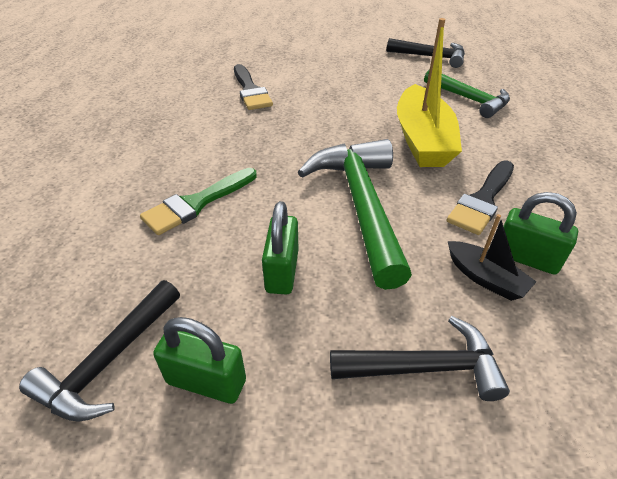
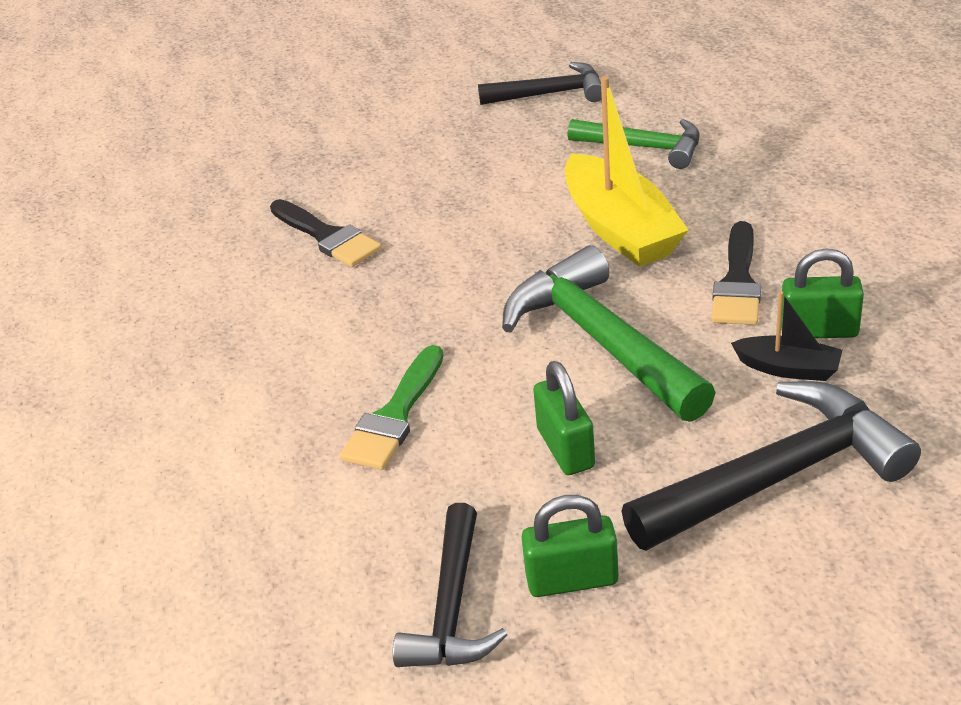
camera: 20 degrees left, 5 degrees down
black hammer [330,316,510,401] -> black hammer [621,381,921,551], size x1.59

